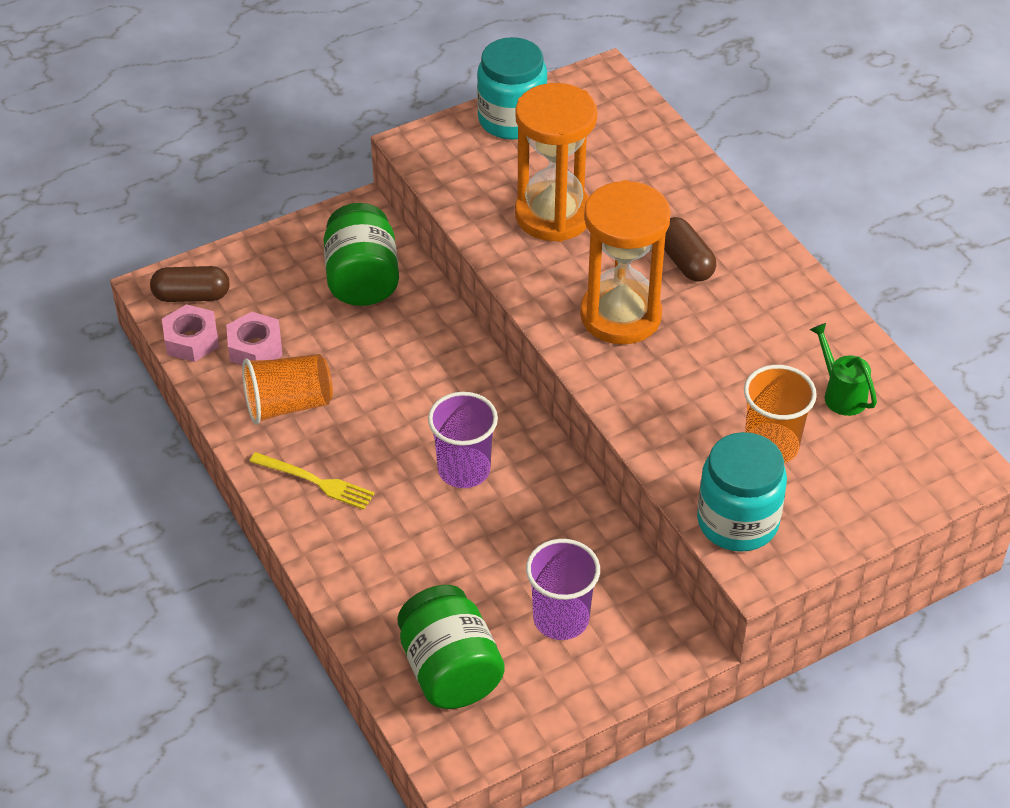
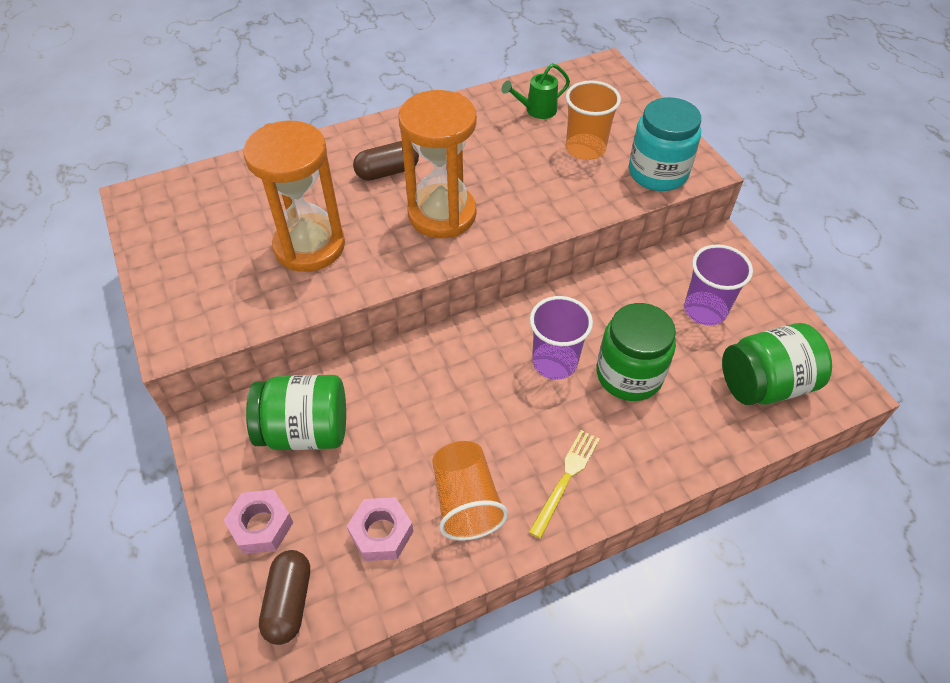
camera: 85 degrees left, 5 degrees up
pink nut [162,304,219,362] -> pink nut moved to [224,490,293,554]
turquoise jar [477,37,547,140] -> none
none -> green jar [597,303,676,401]

